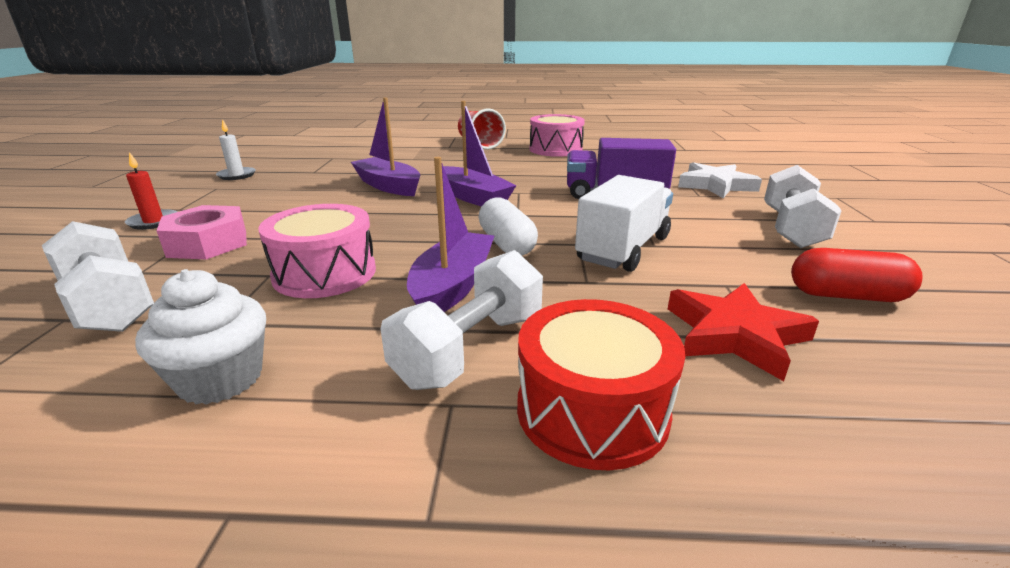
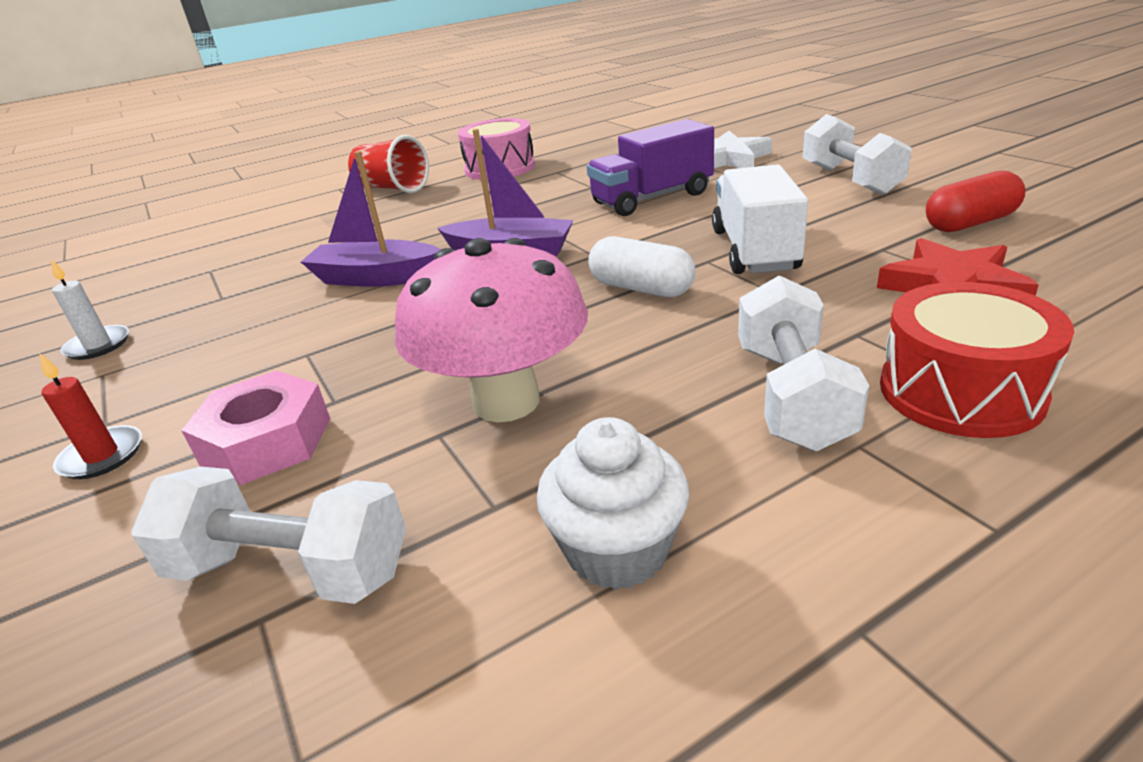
camera: 30 degrees left, 5 degrees up
pink drum [258,204,376,298] -> pink mushroom [395,238,588,422]
purple boat [407,157,494,312] -> none

